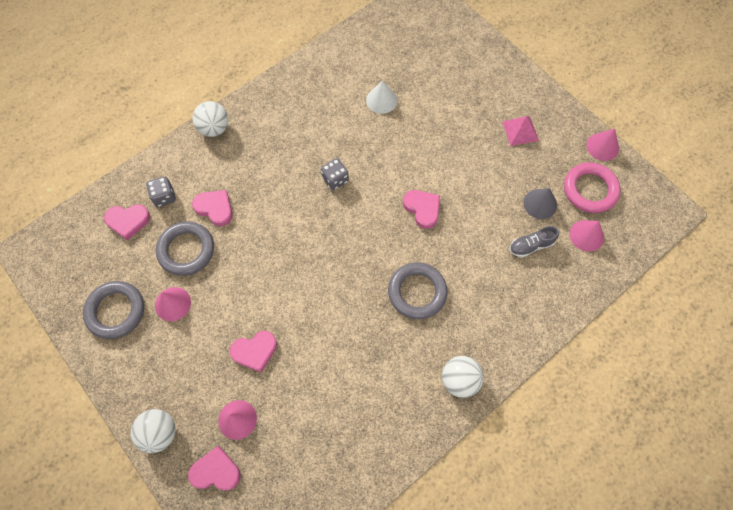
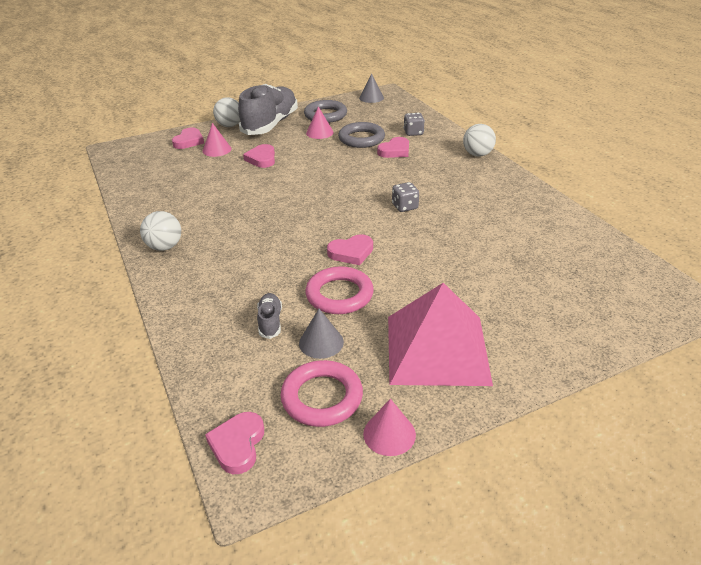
camera: 105 degrees right, 30 degrees down
pink heart [104,204,150,241] -> pink heart moved to [205,412,264,474]
white cone [366,80,397,114] -> none
grey ring [388,263,448,319] -> none
pink pyramid [502,116,539,146] -> pink pyramid [388,283,493,386], size x2.32
pink cone [570,220,604,252] -> none
none -> grey shoe [238,84,298,135]
none -> pink ring [305,266,374,314]
none -> grey cone [359,73,384,103]

